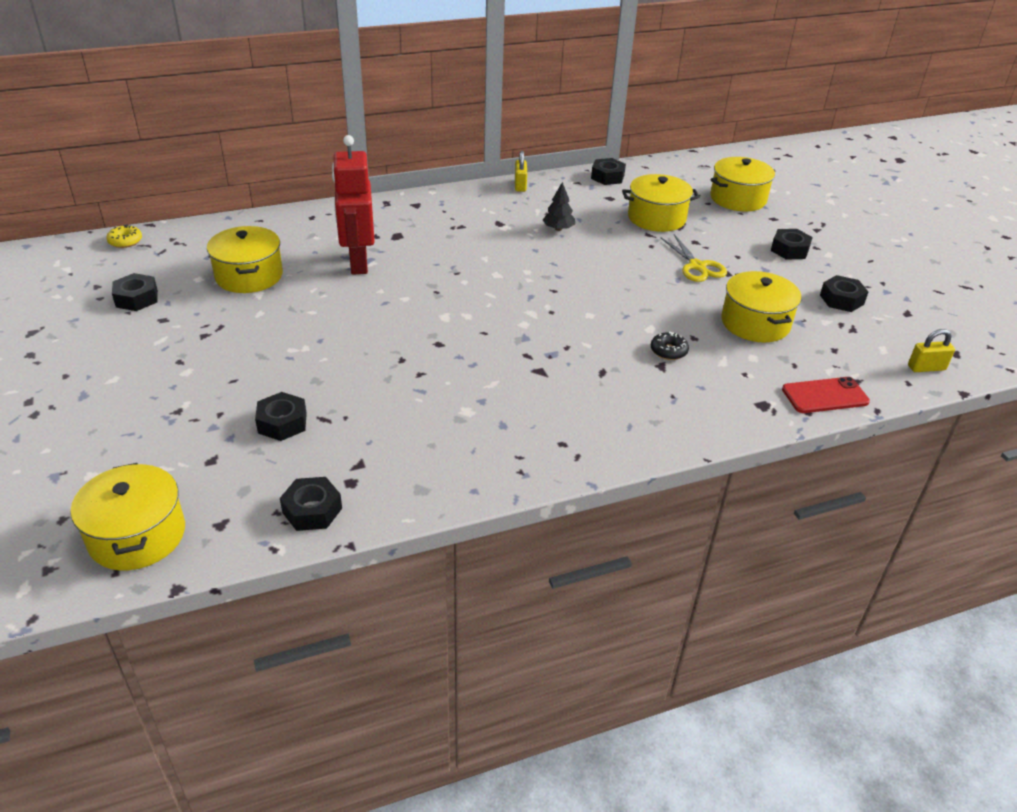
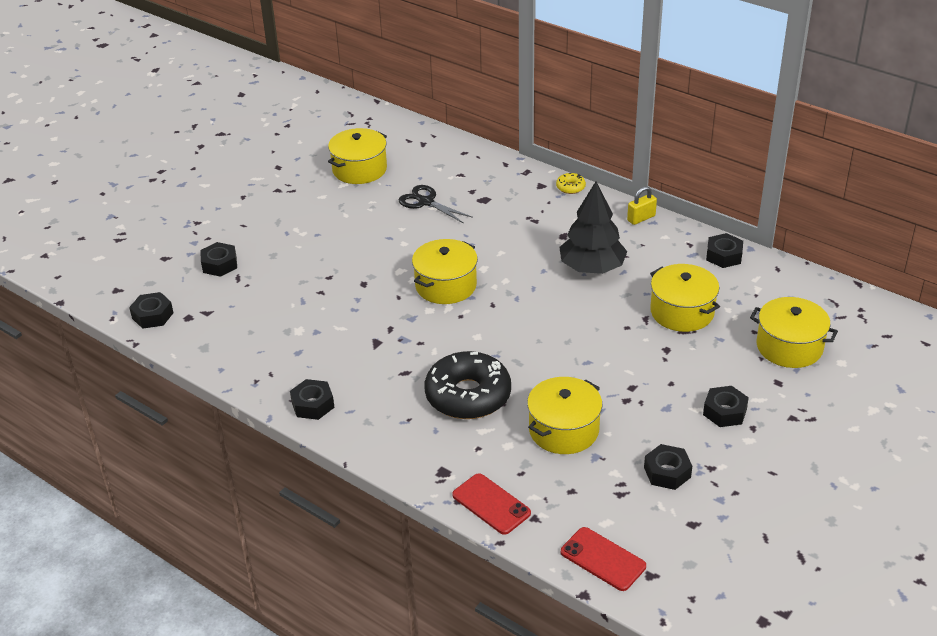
camera: 60 degrees right, 0 degrees up
yellow pot [71,463,185,570] -> yellow pot moved to [412,239,478,304]
yellow donut [106,225,142,248] -> yellow donut moved to [556,173,586,194]
black nut [112,273,158,311] -> black nut moved to [290,379,335,420]
red robot [332,135,375,275] -> black scissors [399,185,473,224]
black tree [543,182,575,231] -> black tree [559,182,627,274], size x2.02
black donut [651,332,689,360] -> black donut [425,351,511,419], size x2.42
yellow scissors [660,234,727,282] -> none
yellow padlock [908,329,955,372] -> red phone [561,527,646,591]

